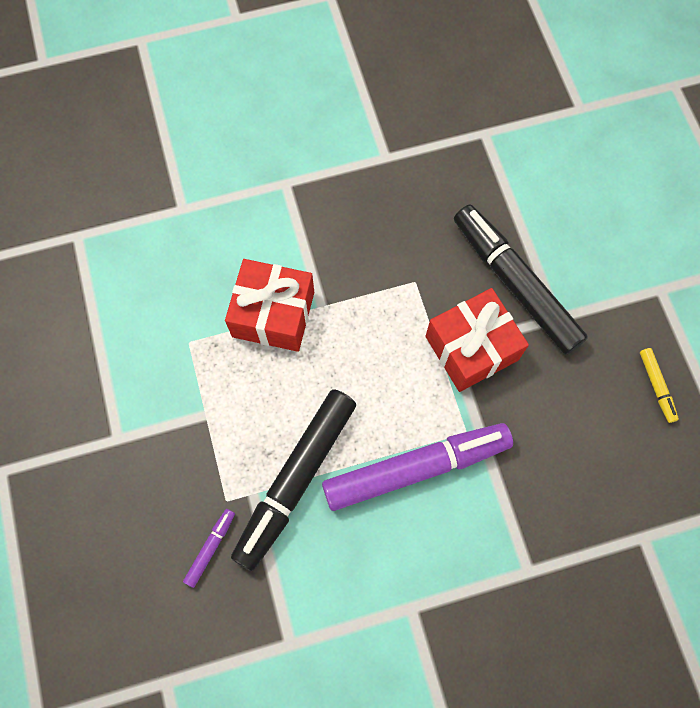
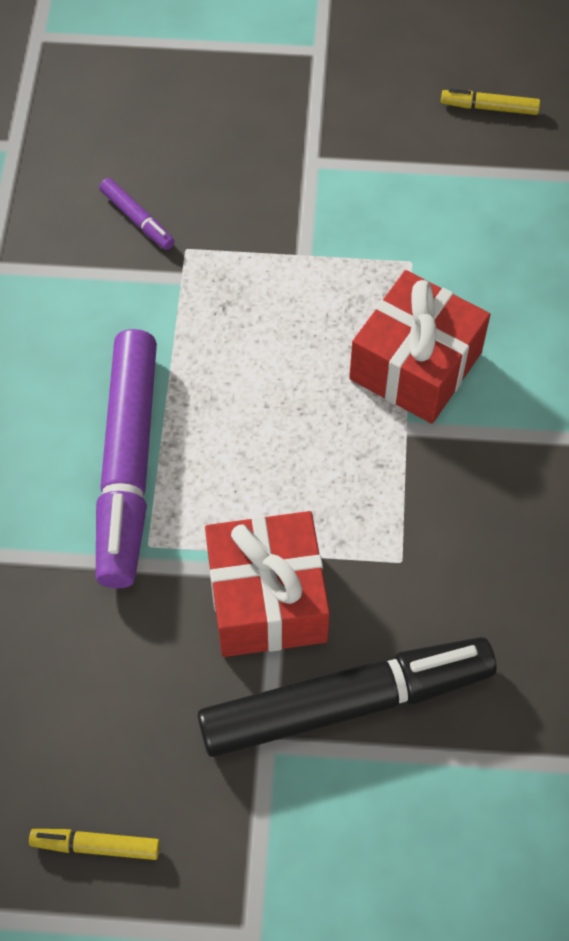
camera: 110 degrees right, 10 degrees down
black marker [231,389,356,571] -> none
none -> yellow marker [441,89,540,115]

